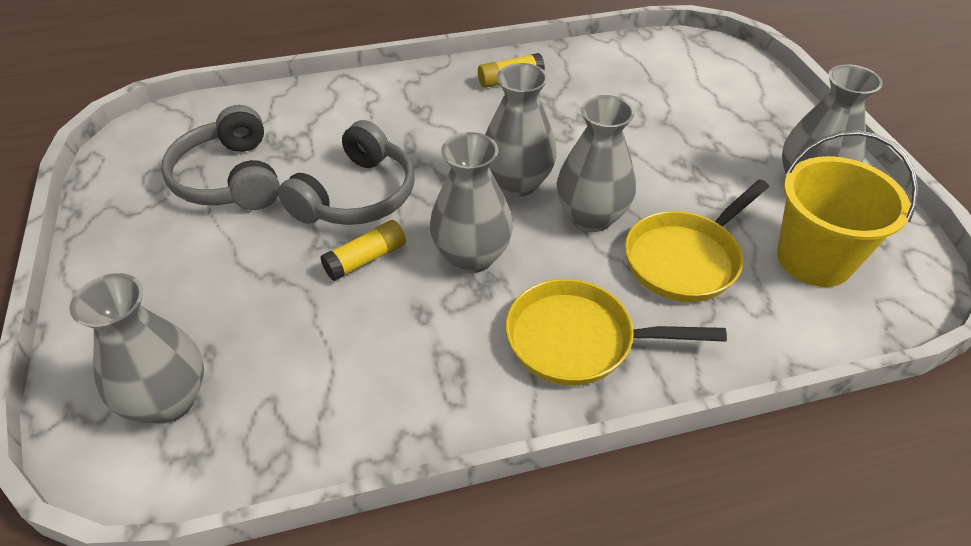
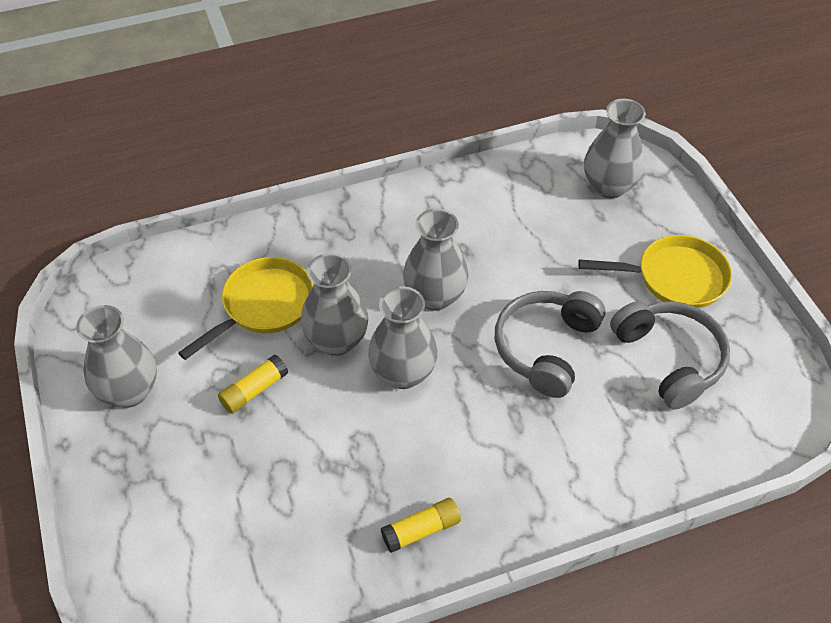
camera: 175 degrees right, 5 degrees up
yellow glue stick [320,220,406,281] -> yellow glue stick moved to [218,354,288,414]
yellow pan [506,279,727,385] -> yellow pan moved to [578,235,732,308]
yellow bucket [777,130,918,287] -> none

